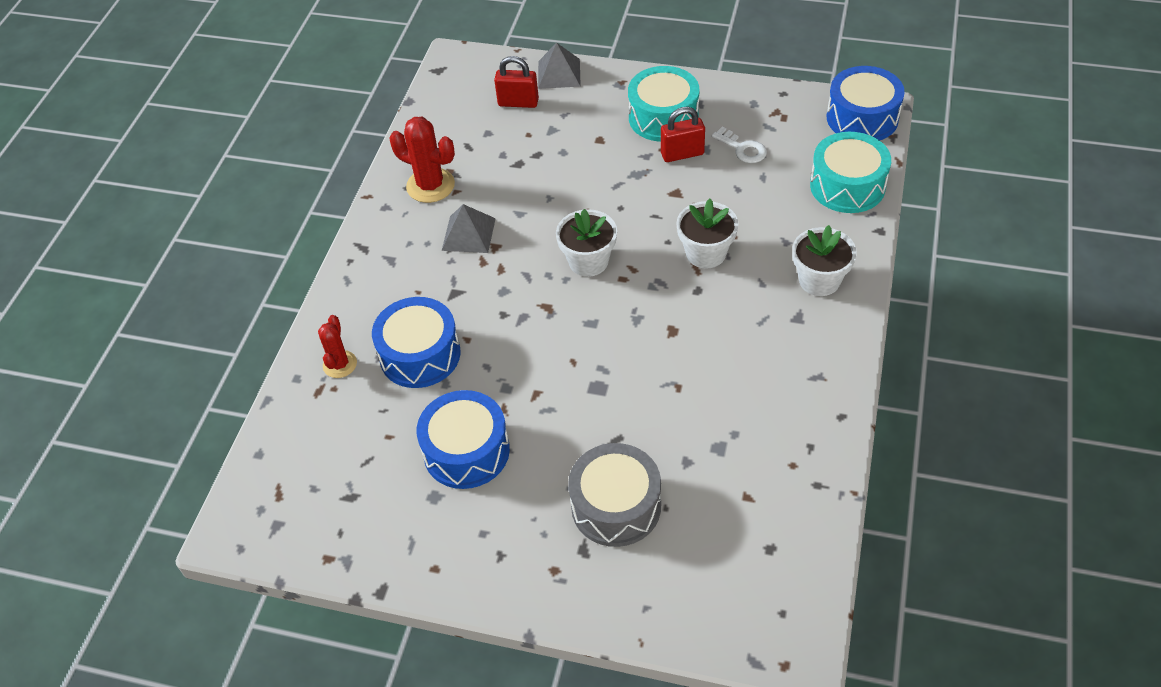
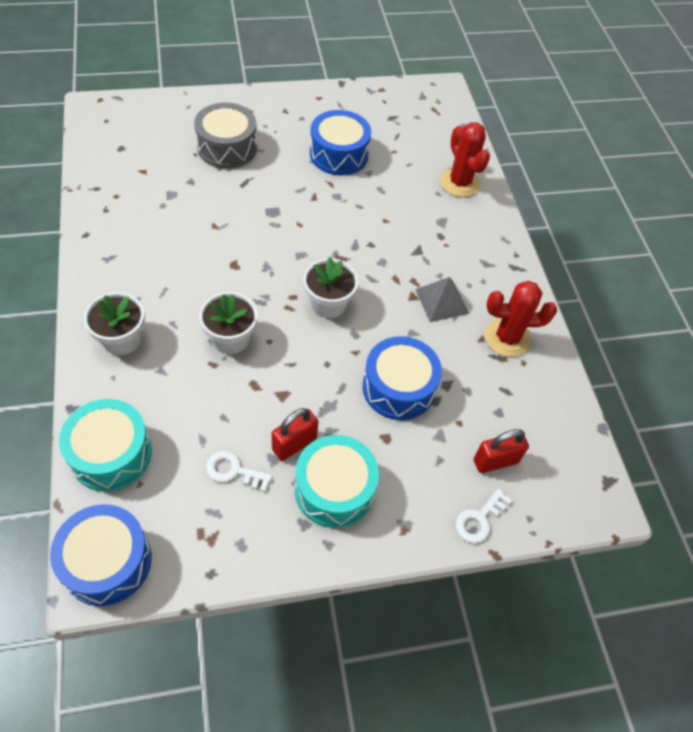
camera: 145 degrees right, 5 degrees up
red cactus [318,315,357,378] -> red cactus [440,122,490,197], size x1.59
blue drum [372,297,461,388] -> blue drum moved to [363,336,442,420]
grey pyramid [538,42,581,89] -> white key [456,488,512,543]

